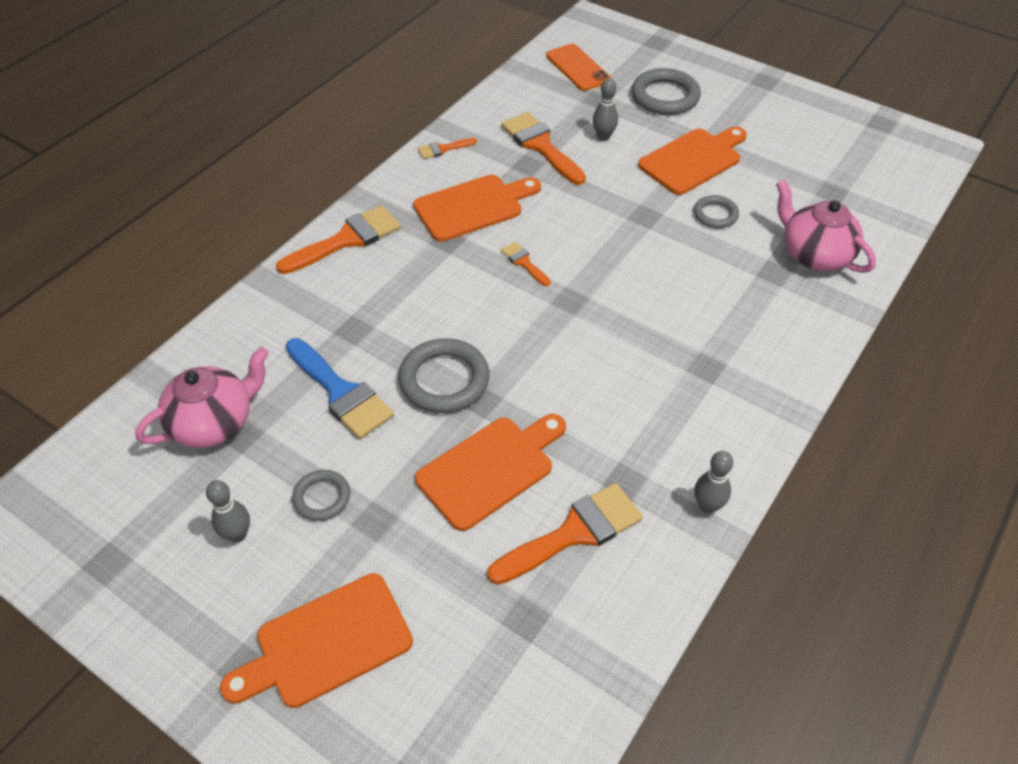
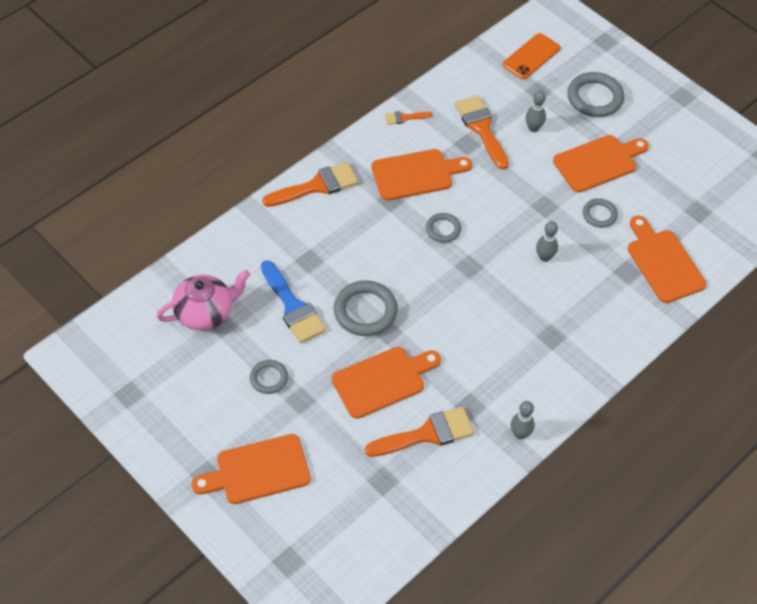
camera: 10 degrees right, 5 degrees up
grey bowling pin [206,480,250,543] -> grey bowling pin moved to [536,221,558,262]
orange brush [501,242,551,286] -> grey ring [426,213,461,243]
orange phone [546,44,611,91] -> orange phone turned 60 degrees clockwise [503,33,560,79]
pink teapot [776,180,876,273] -> orange cutting board [628,216,707,303]

